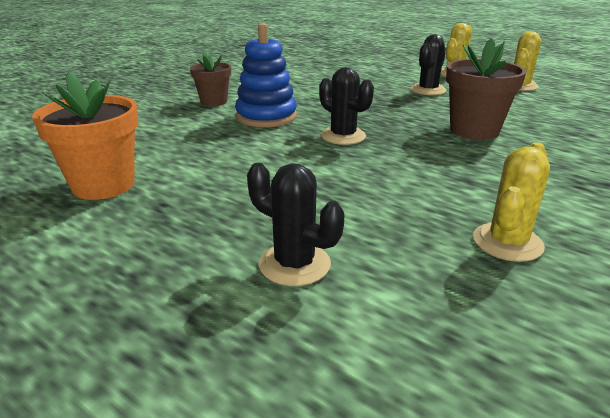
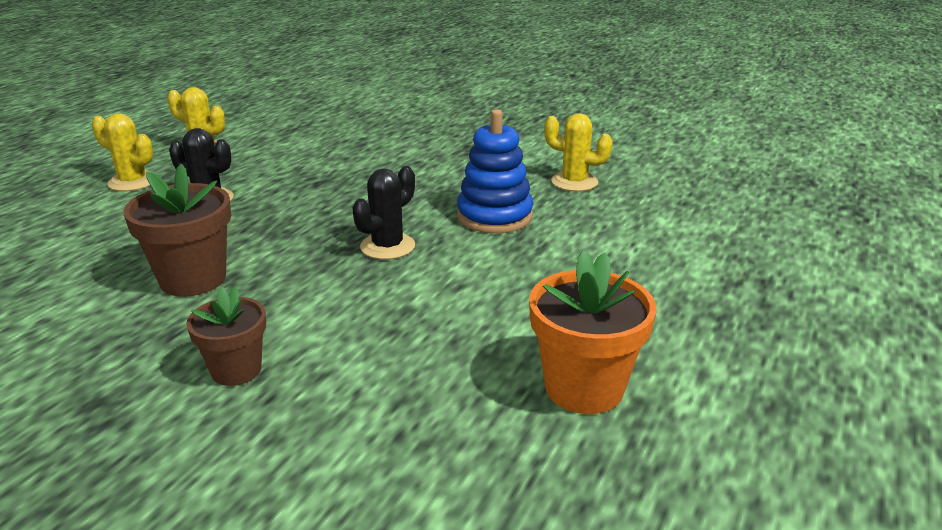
camera: 100 degrees left, 0 degrees up
blue stacking toy [235,23,297,127] -> blue stacking toy moved to [457,109,533,234]
black cactus [247,163,344,286] -> none
brown flower pot [446,38,527,140] -> brown flower pot moved to [123,164,231,297]

